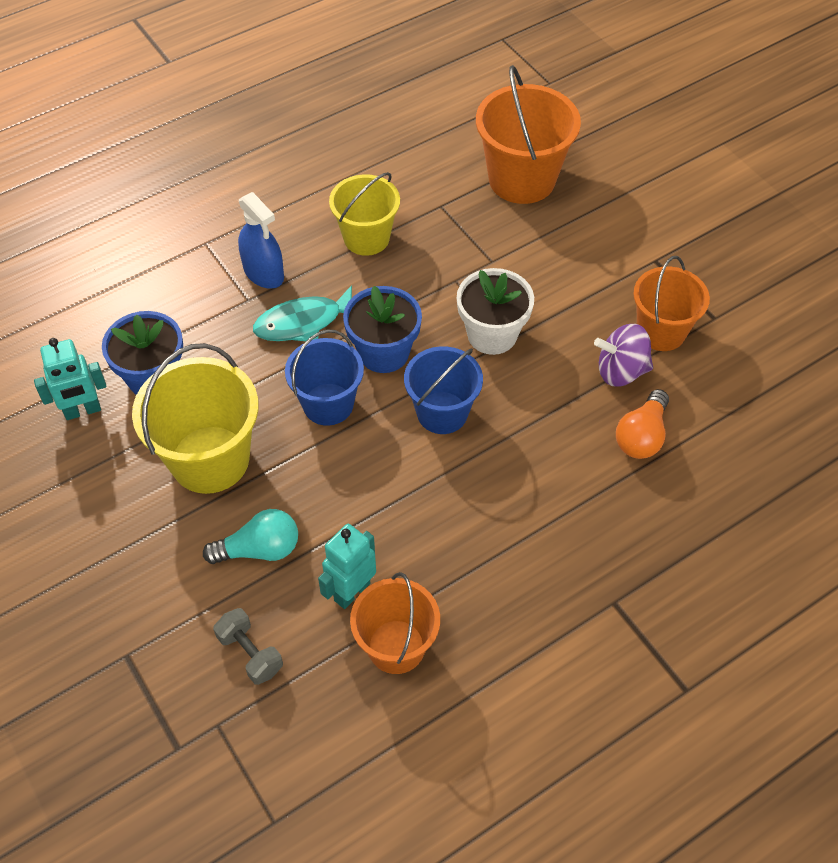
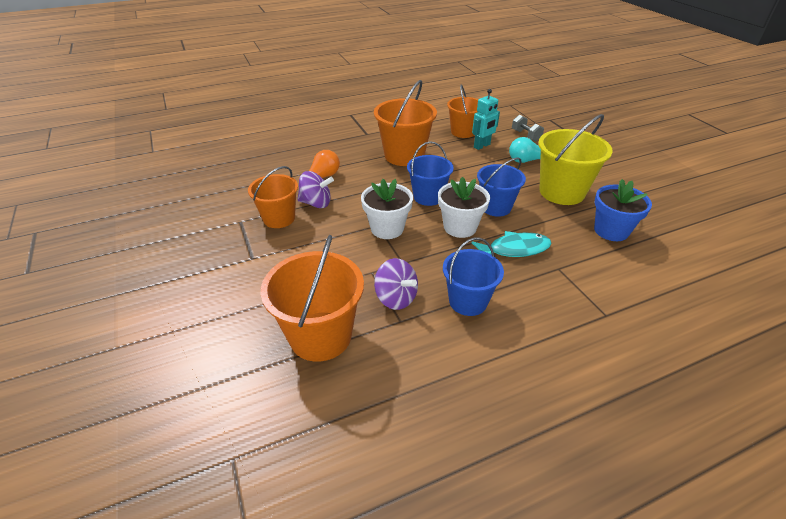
camera: 170 degrees left, 15 degrees down
turquoise robot [34,338,107,420] -> none
blue spray bottle [238,192,284,289] -> none
yellow bucket [329,172,400,256] -> blue bucket [443,238,504,316]
blue flower pot [343,286,422,373] -> white flower pot [438,177,490,238]
none -> orange bucket [374,80,437,166]
none -> purple spinning top [374,258,418,310]

